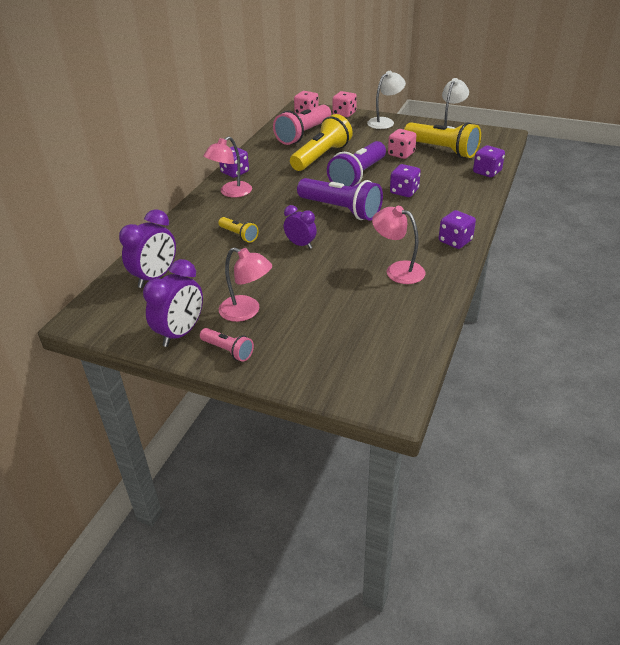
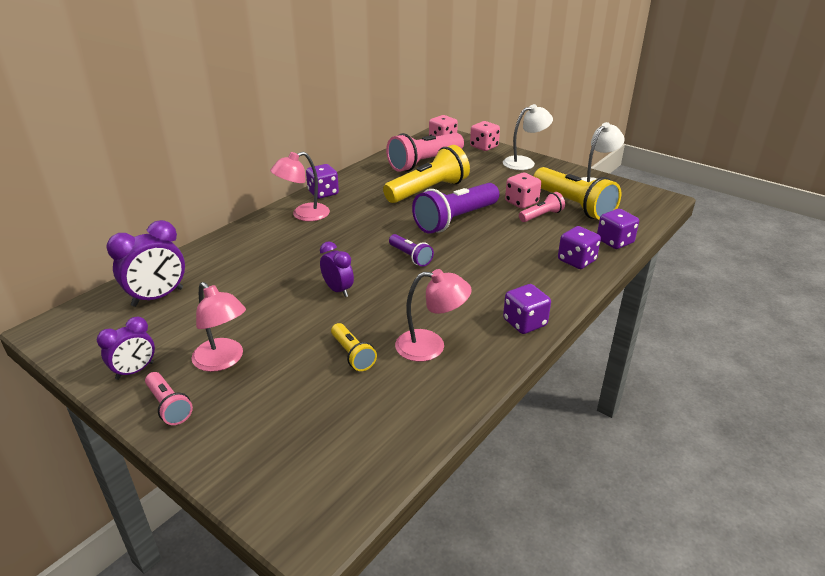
camera: 15 degrees right, 5 degrees down
purple clock [143,259,203,347] -> purple clock [97,317,155,380], size x0.64
yellow flashlight [218,217,259,243] -> yellow flashlight moved to [331,323,377,371]
purple flashlight [297,178,383,221] -> purple flashlight [389,234,434,267], size x0.50
pink lamp [372,206,426,284] -> pink lamp turned 135 degrees clockwise [395,269,472,362]
purple dice [390,164,421,197] -> purple dice moved to [558,226,601,269]
none -> pink flashlight [519,192,565,222]

